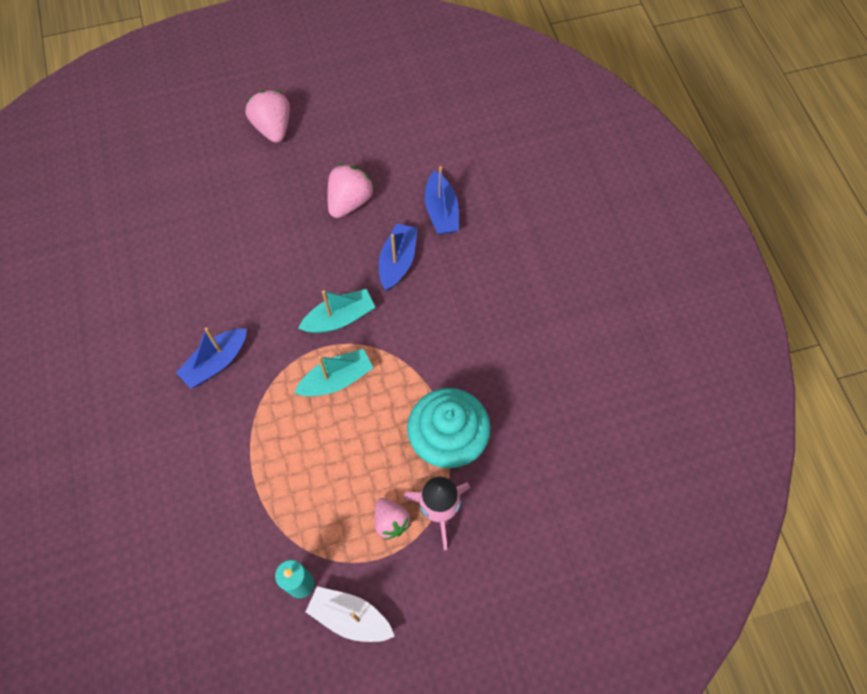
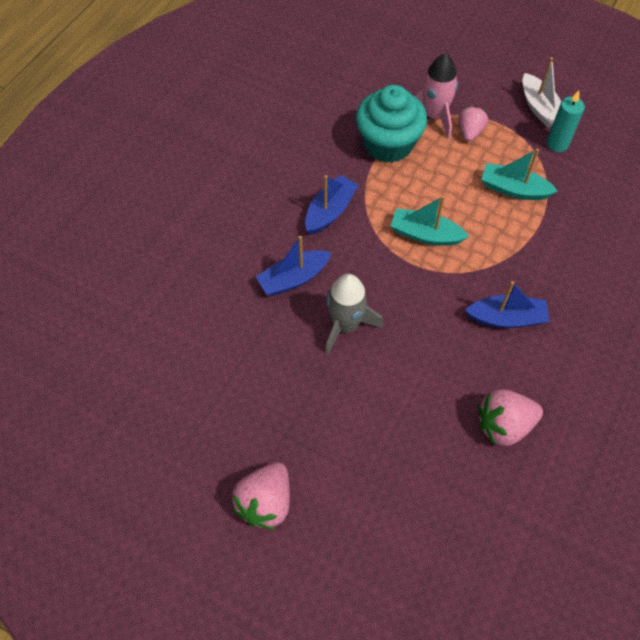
camera: 135 degrees left, 5 degrees down
turquoise boat [298,289,375,333] -> turquoise boat moved to [481,149,558,200]
pink strawberry [327,164,374,218] -> pink strawberry moved to [478,389,543,446]
blue boat [425,166,459,235] -> blue boat moved to [305,175,358,234]
none -> grey rocket [325,274,383,355]

